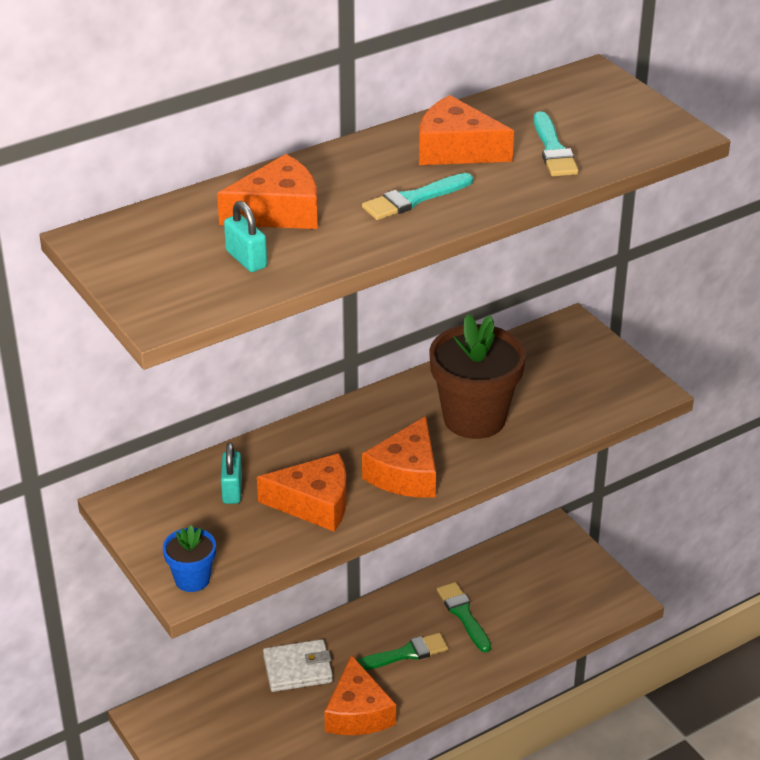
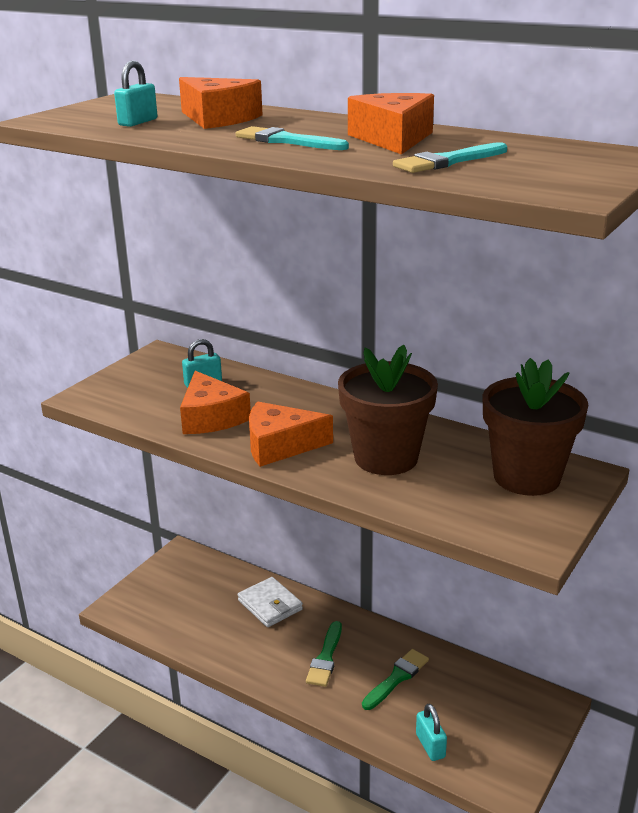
camera: 65 degrees right, 10 degrees down
blue flower pot [163,525,216,592] -> none
orange cheese [324,655,396,735] -> none
green brush [357,633,448,670] -> green brush turned 60 degrees clockwise [306,621,342,687]
none -> turquoise padlock [416,704,447,761]
none -> brown flower pot [483,358,588,496]

